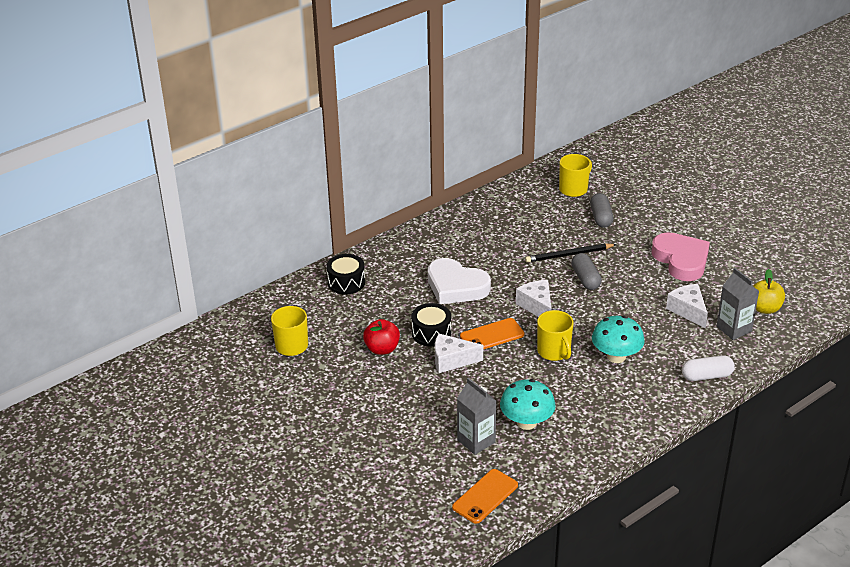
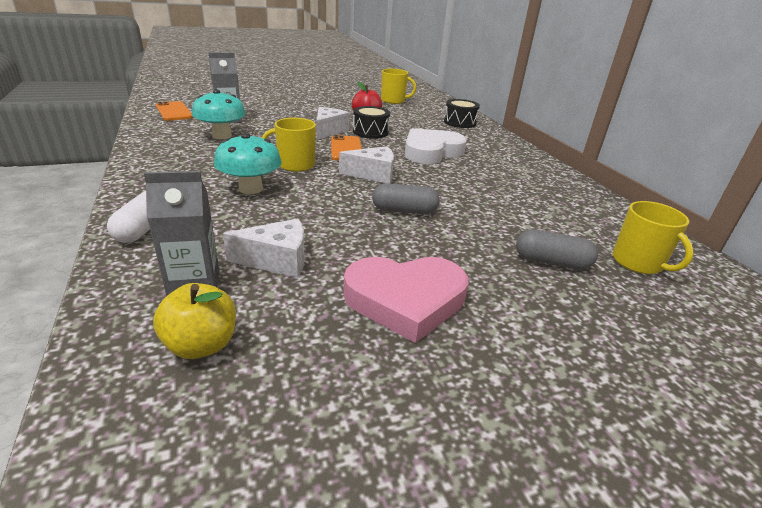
camera: 105 degrees right, 5 degrees down
black pencil [525,243,617,263] -> none

